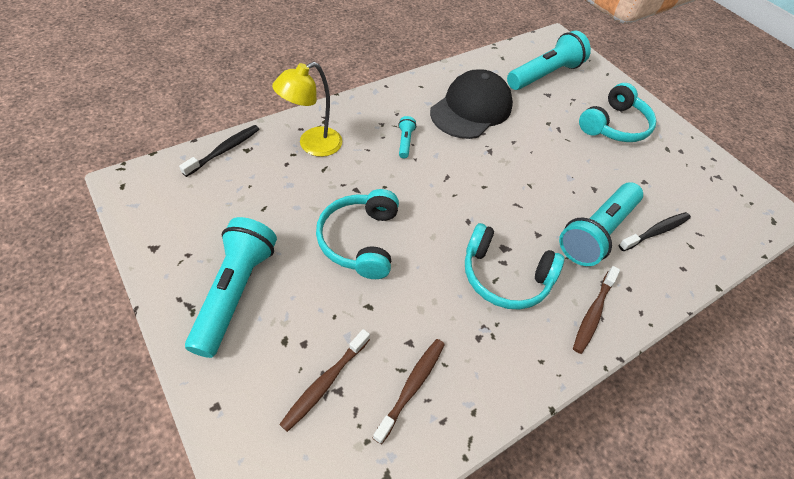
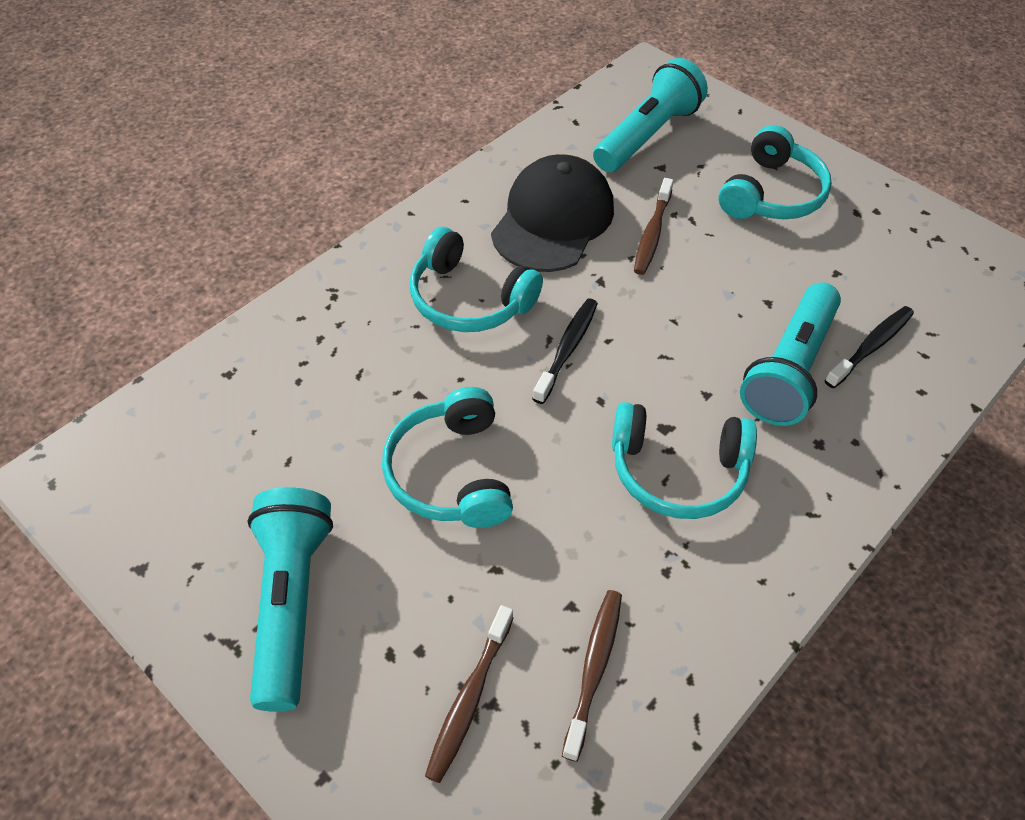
camera: 10 degrees left, 0 degrees up
black toothbrush [179,125,259,177] -> black toothbrush moved to [532,299,598,404]
yellow lamp [272,62,342,157] -> none
turquoise flashlight [398,116,416,158] -> turquoise headphones [410,227,543,332]
brown toothbrush [573,266,620,354] -> brown toothbrush moved to [634,178,674,275]

